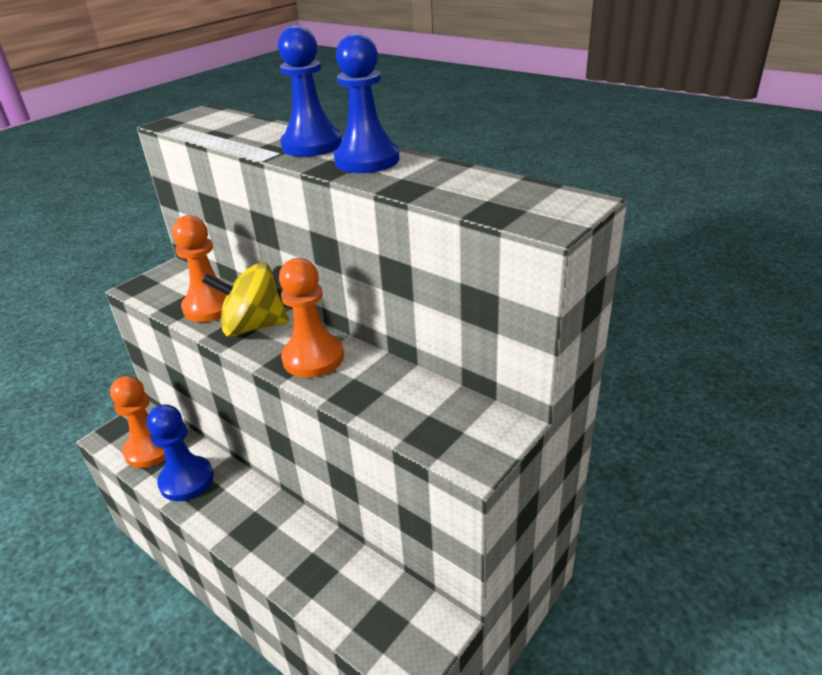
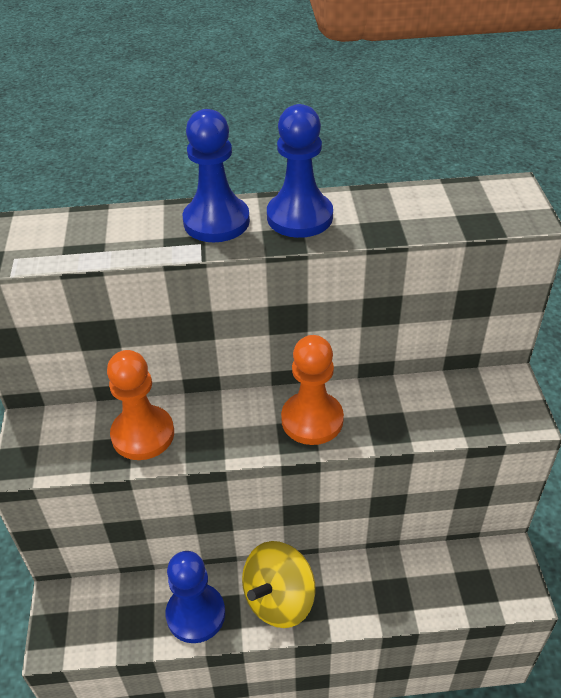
camera: 45 degrees left, 10 degrees up
orange pawn [110,376,165,468] -> none
yellow spinning top [202,262,289,337] -> yellow spinning top moved to [242,541,316,628]

